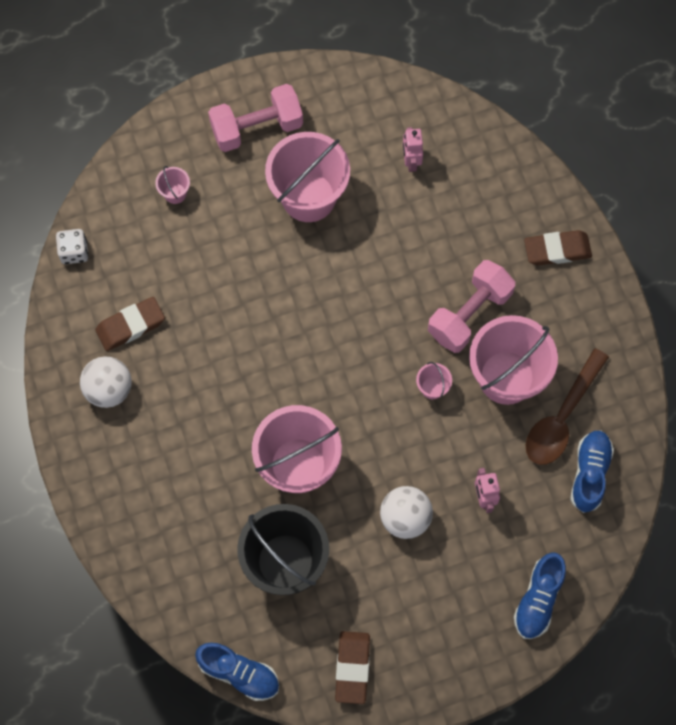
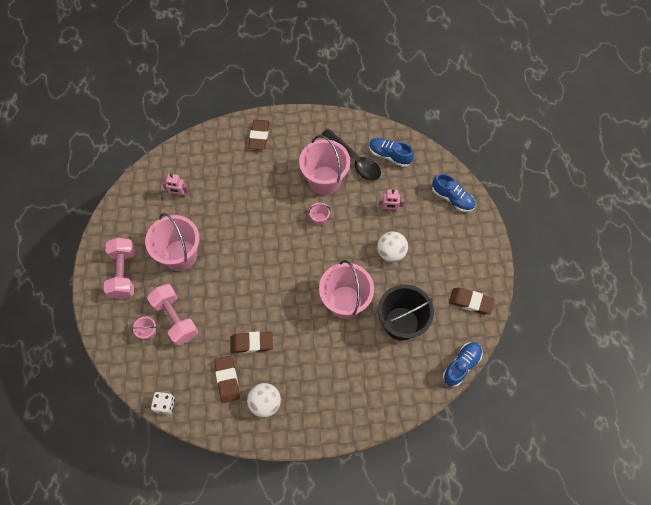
camera: 75 degrees left, 5 degrees down
pink dumbbell [428,260,515,353] -> pink dumbbell moved to [147,284,198,346]
brown spoon [526,348,609,465] -> black spoon [322,128,381,181]
none -> brown eraser [230,331,273,353]

